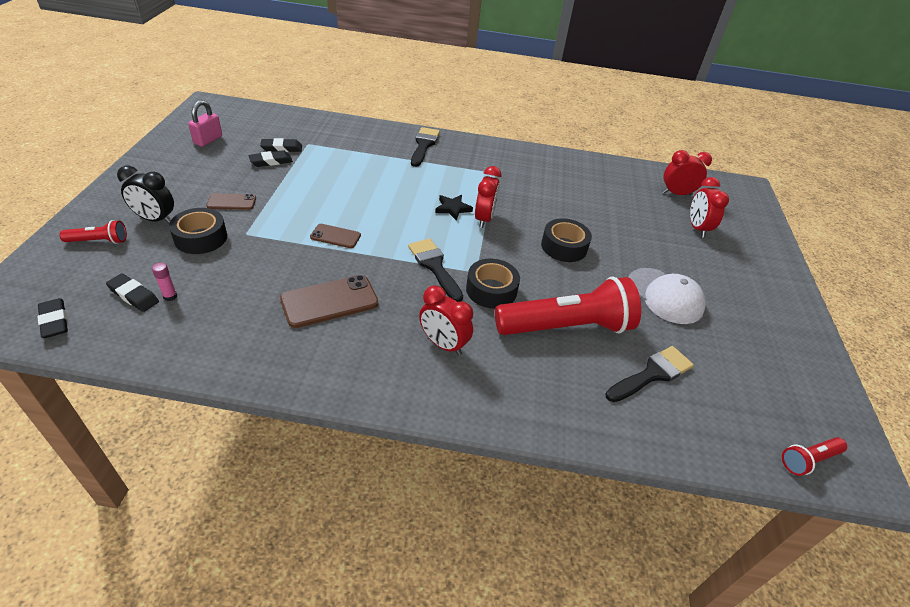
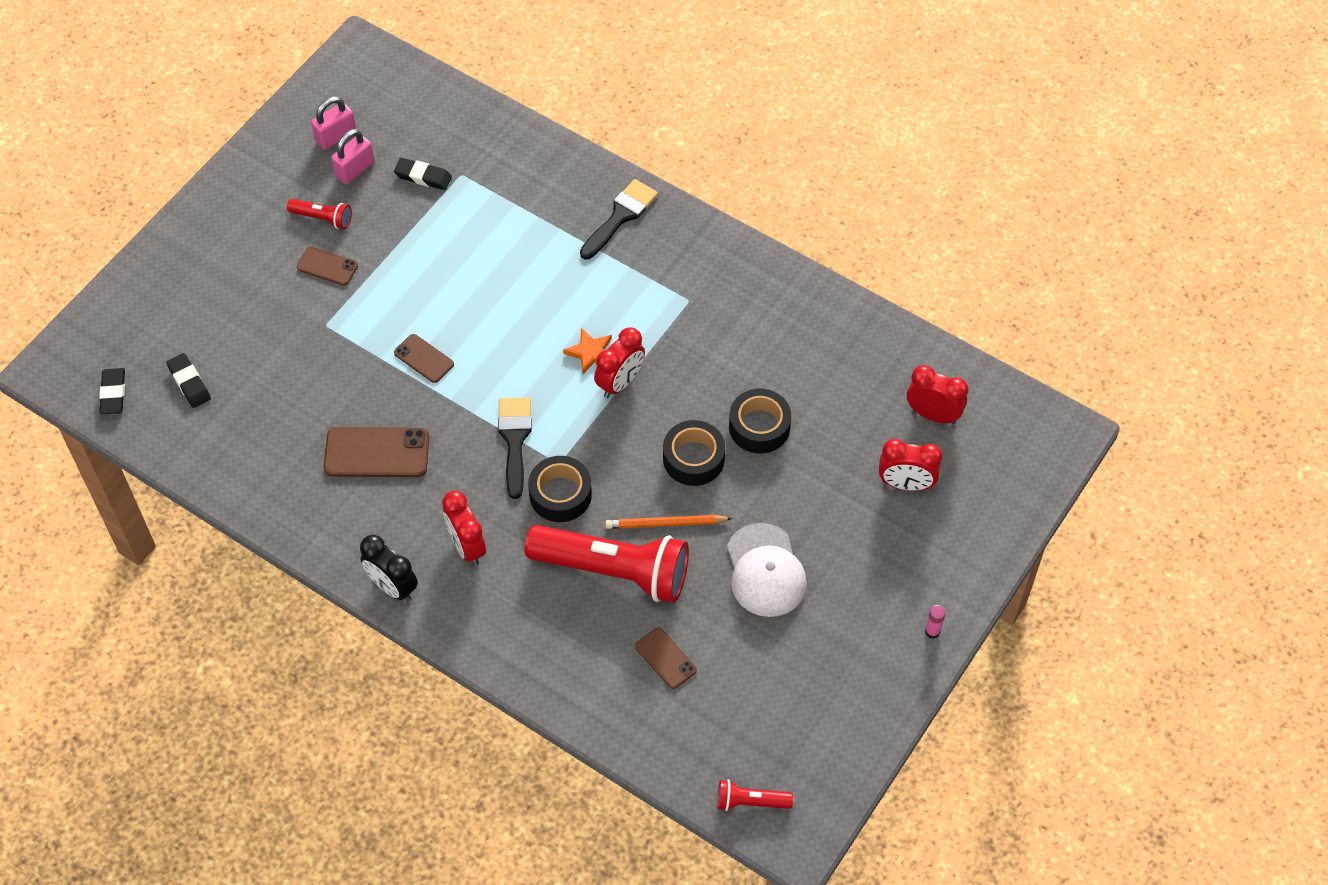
camera: 30 degrees right, 15 degrees up
red flashlight [60,220,127,244] -> red flashlight moved to [287,199,352,229]
black clock [117,166,174,223] -> black clock moved to [360,535,418,601]
pink glue stick [152,263,177,301] -> pink glue stick moved to [925,605,946,639]
black tape [169,208,227,254] -> black tape moved to [729,389,791,453]
black eraser [248,150,293,167] -> none
black star [435,195,473,220] -> orange star [563,328,612,374]
black brush [606,346,694,402] -> brown phone [635,628,697,689]
red clock [690,177,729,238] -> red clock turned 105 degrees counterclockwise [879,439,943,491]
none -> pink padlock [331,129,375,184]
none -> orange pencil [605,515,732,529]

